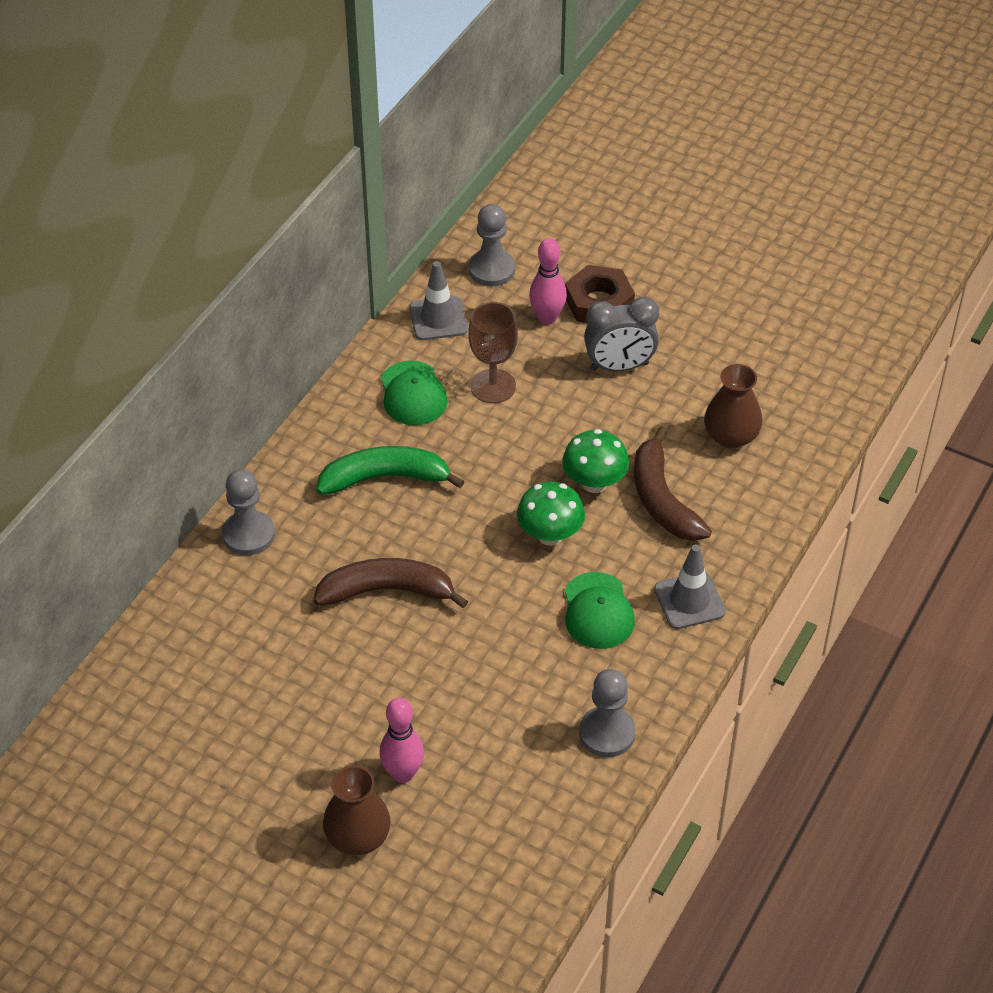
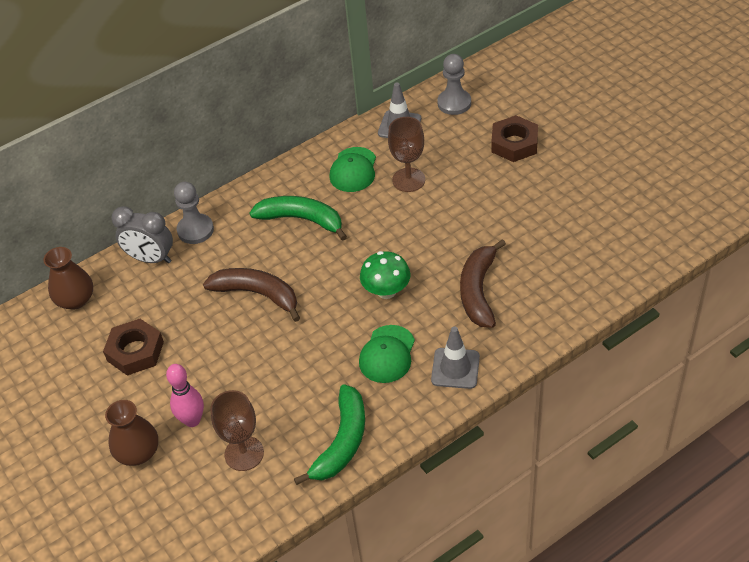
camera: 30 degrees right, 0 degrees up
pink bowling pin [529,238,567,325] -> none
green mushroom [562,429,629,493] -> none
grey pawn [579,669,636,757] -> green banana [294,384,365,485]
grey clock [584,297,659,371] -> grey clock moved to [111,206,173,263]
brown vase [704,364,762,448] -> brown vase moved to [43,247,93,309]
none -> brown nut [103,319,164,376]
none -> brown goblet [210,390,264,471]

